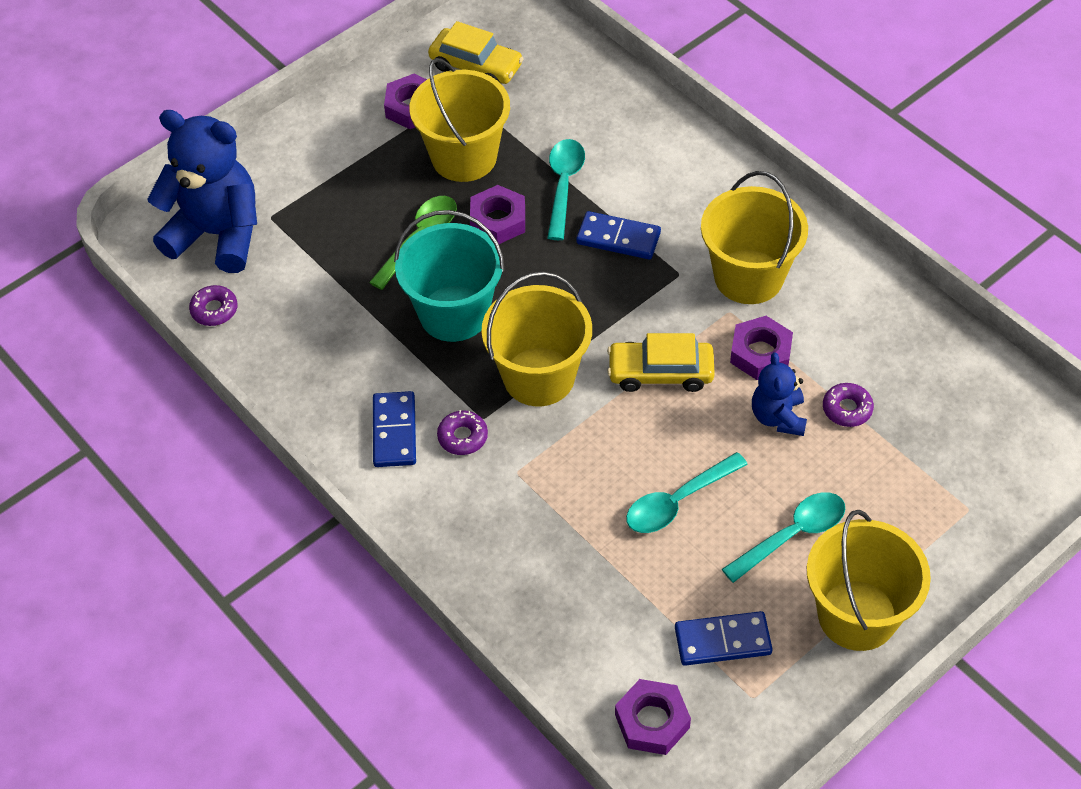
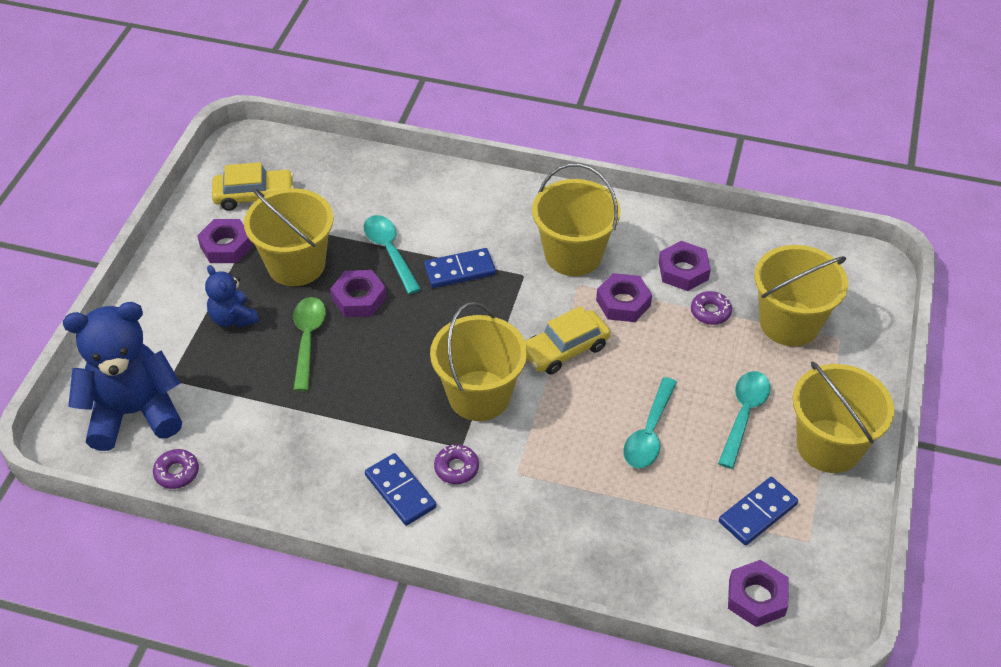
camera: 35 degrees left, 5 degrees down
turquoise bucket [394,210,505,342] -> none
blue teddy bear [752,352,807,436] -> blue teddy bear moved to [205,265,259,328]
none -> purple nut [659,241,711,291]
none -> yellow bucket [754,245,848,346]

